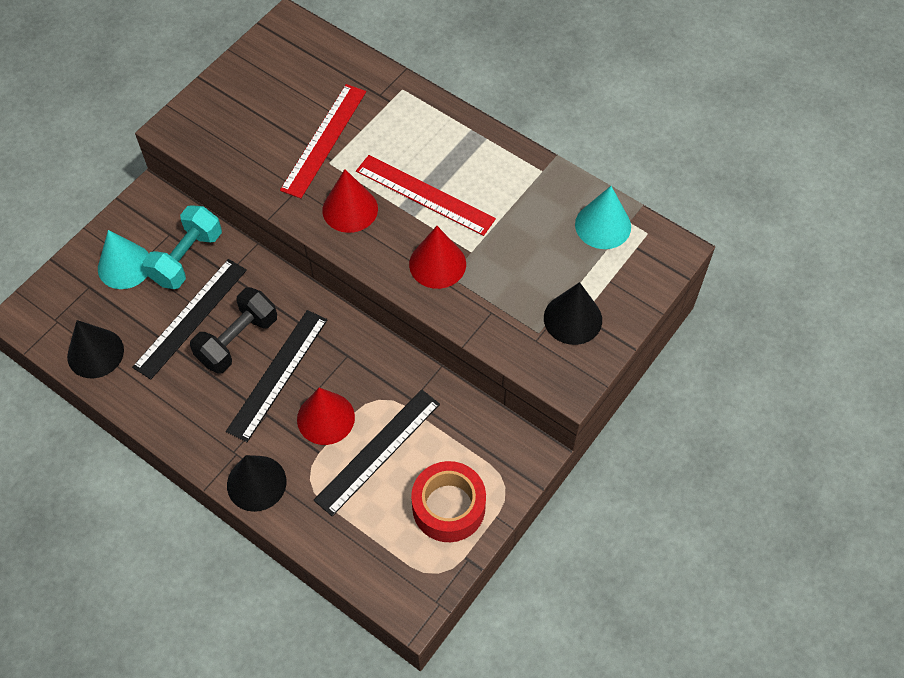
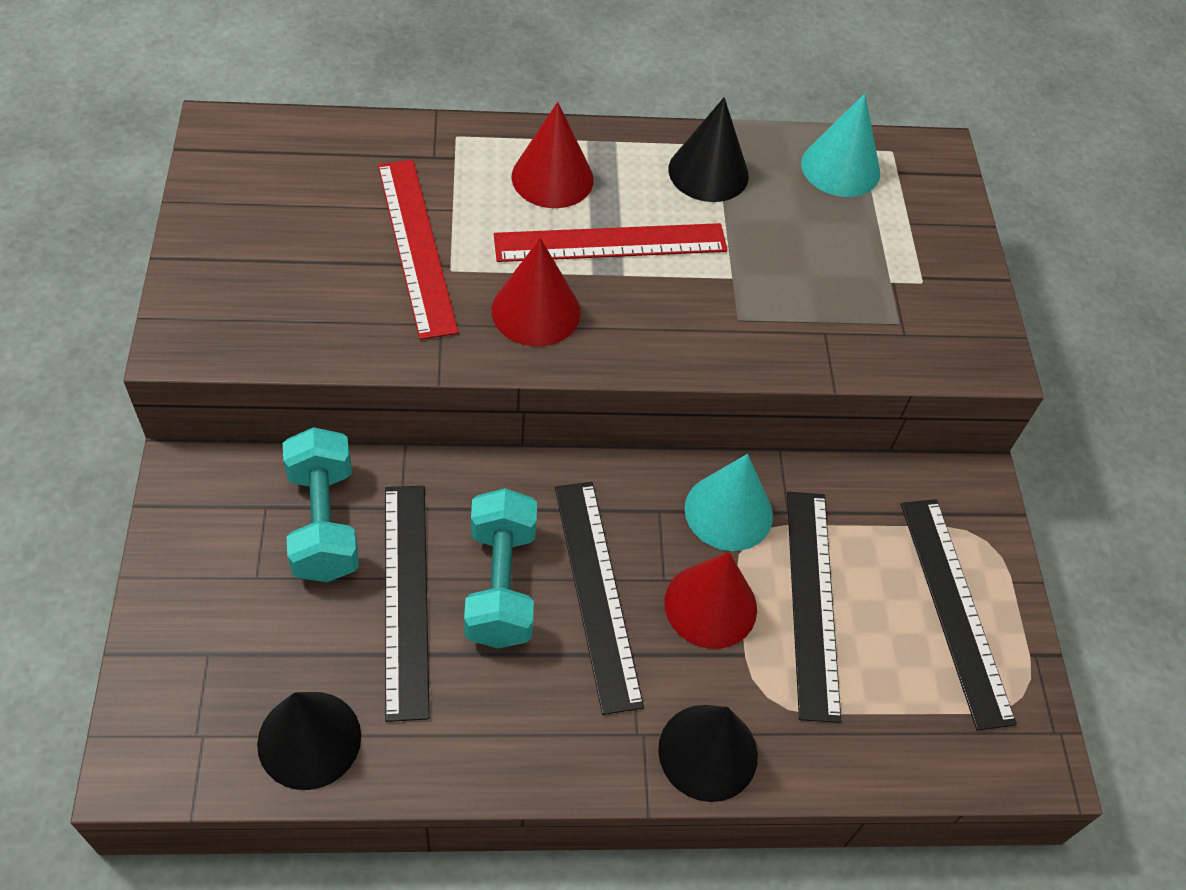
camera: 45 degrees left, 5 degrees down
turquoise cone [98,230,149,289] -> turquoise cone moved to [685,454,773,551]
black dumbbell [190,287,277,374] -> turquoise dumbbell [464,488,537,648]
red cone [409,226,466,289] -> red cone moved to [511,102,594,208]
red tape [411,461,486,542] -> black ruler [901,499,1017,731]
black cone [544,282,602,345] -> black cone moved to [669,97,749,202]

